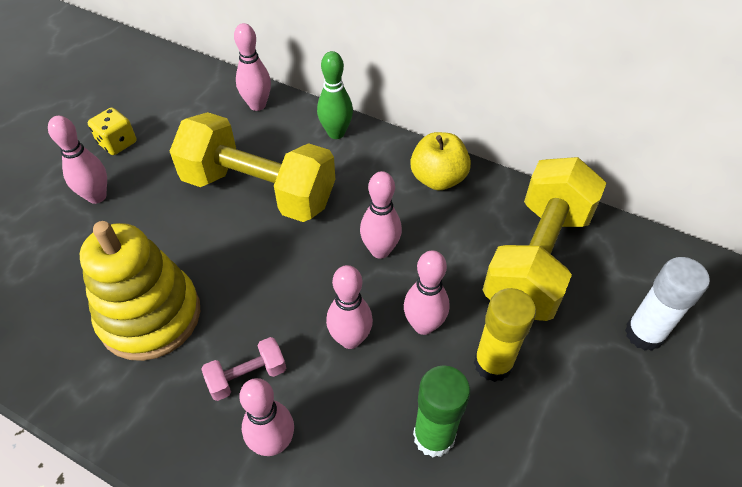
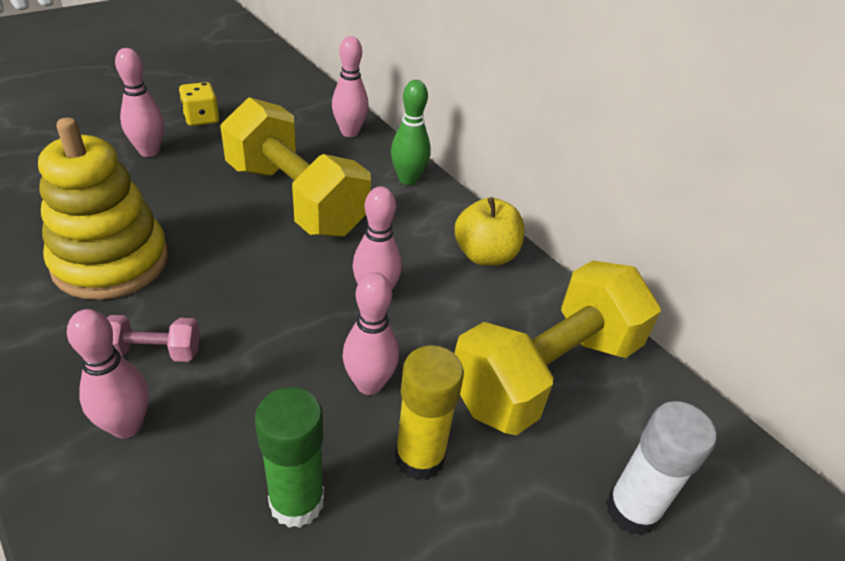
camera: 20 degrees right, 10 degrees down
pink bowling pin [326,265,373,349] -> none

